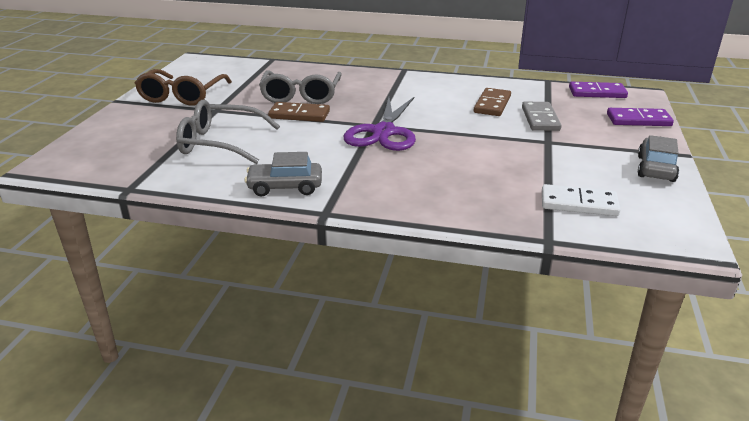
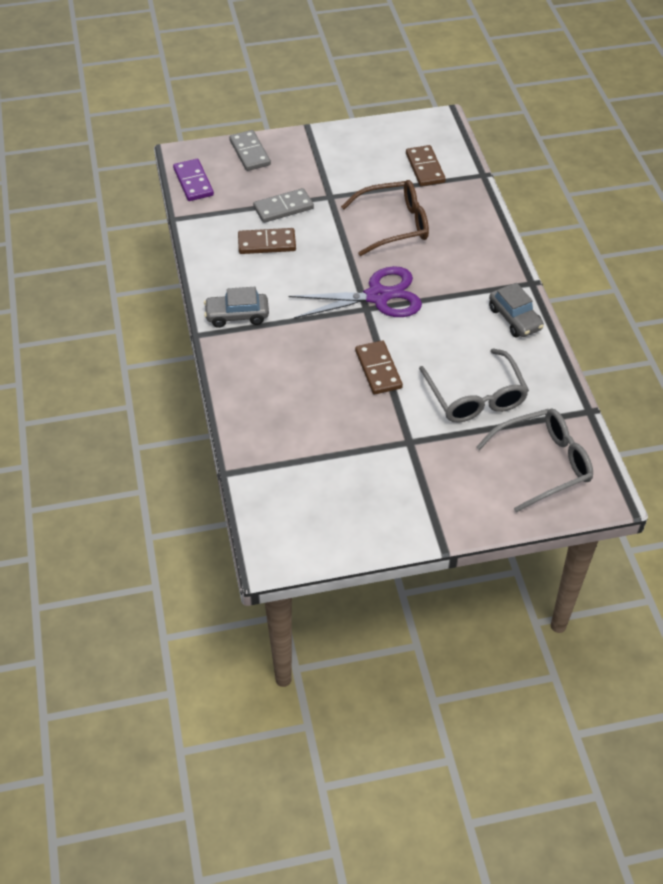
camera: 115 degrees left, 20 degrees up
brown glasses [135,69,232,106] -> brown glasses moved to [341,180,429,256]
grey glasses [259,70,342,104] -> grey glasses moved to [476,409,593,513]
white domino [542,184,620,216] -> brown domino [406,145,446,186]
purple domino [607,108,674,126] -> grey domino [229,130,271,171]
grey car [638,135,679,182] -> grey car moved to [204,287,269,328]

